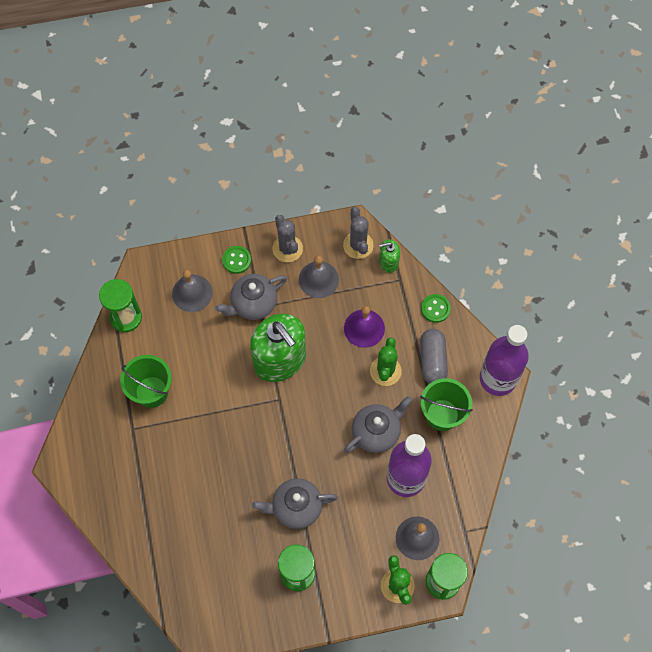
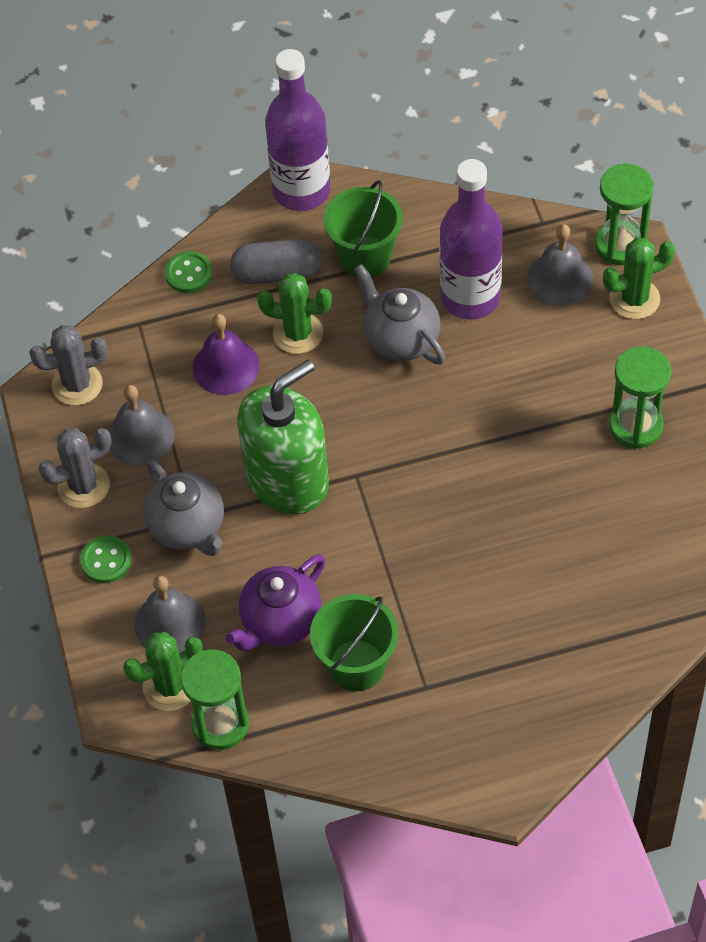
camera: 90 degrees left, 10 degrees down
grey teapot [252,478,338,529] -> none
green soap dispenser [379,239,400,273] -> none
none -> green cactus [123,632,203,711]
none -> purple teapot [226,555,326,651]

